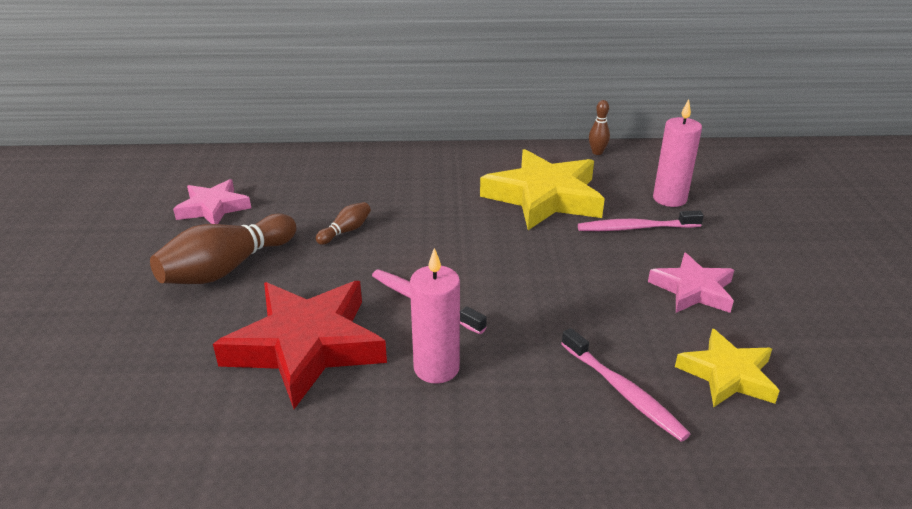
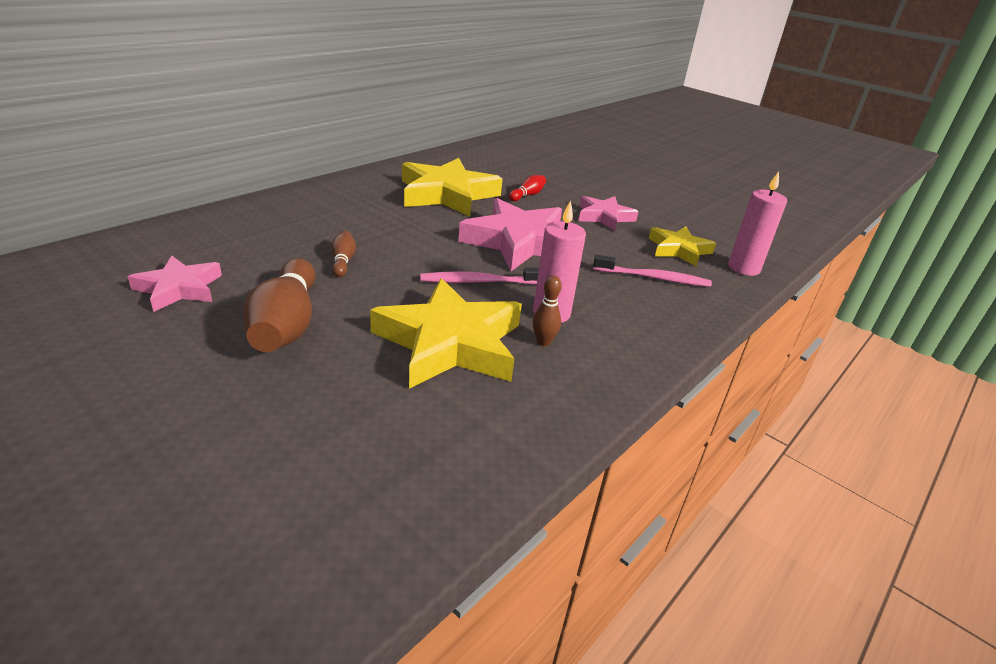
camera: 50 degrees left, 0 degrees up
red star [213,281,387,409] -> yellow star [370,278,522,389]
pink toothbrush [578,211,704,231] -> red bowling pin [509,175,546,201]
brown bowling pin [589,100,610,155] -> brown bowling pin moved to [533,276,562,346]
pink candle [653,99,702,207] -> pink candle moved to [728,171,787,276]
none -> pink star [458,198,562,271]

